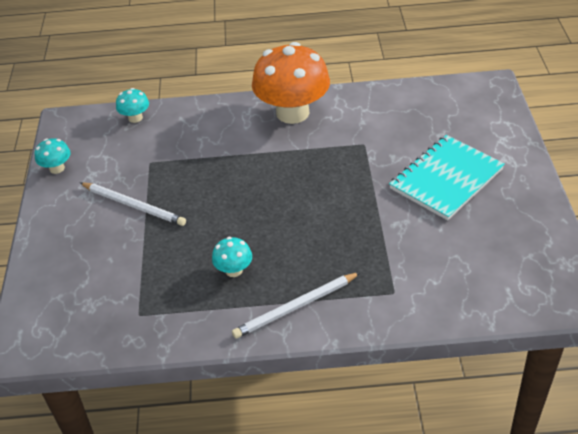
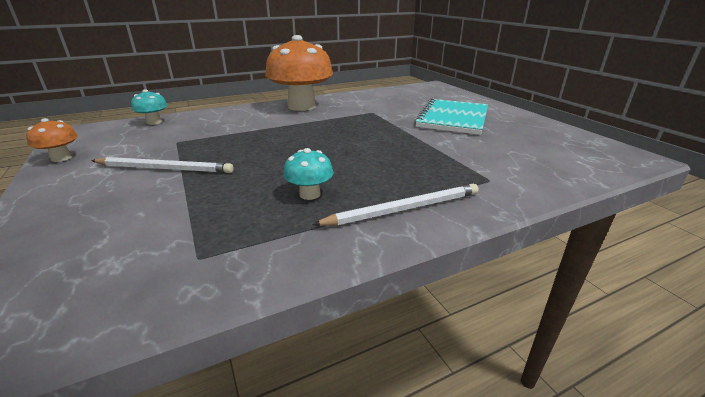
camera: 25 degrees left, 15 degrees down
turquoise mushroom [35,138,71,174] -> orange mushroom [26,118,78,162]
white pencil [232,272,361,338] -> white pencil turned 150 degrees counterclockwise [312,184,479,226]

